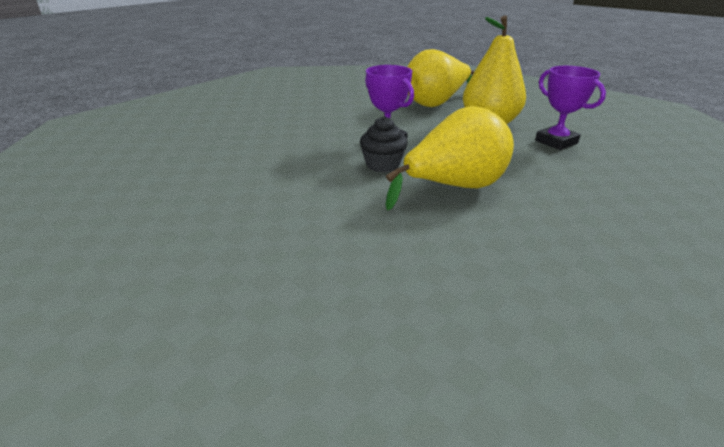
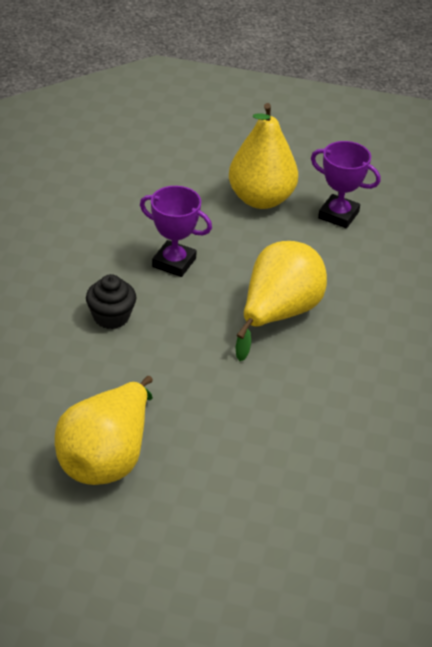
camera: 30 degrees left, 10 degrees up
black cupcake [360,116,408,172] -> black cupcake moved to [86,274,136,329]
yellow pear [408,49,475,107] -> yellow pear moved to [55,376,153,485]

